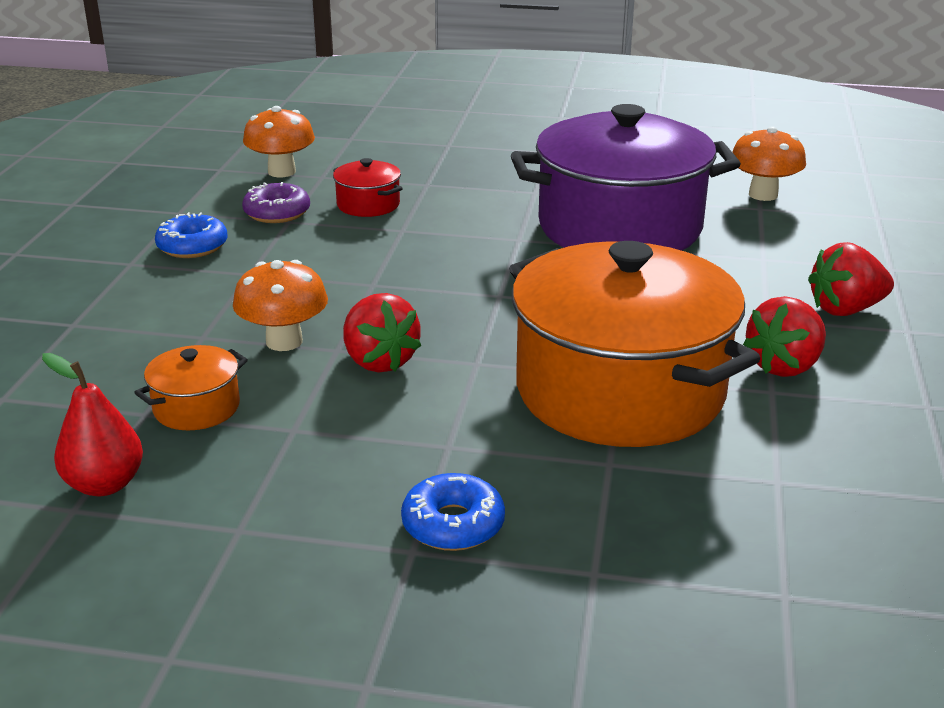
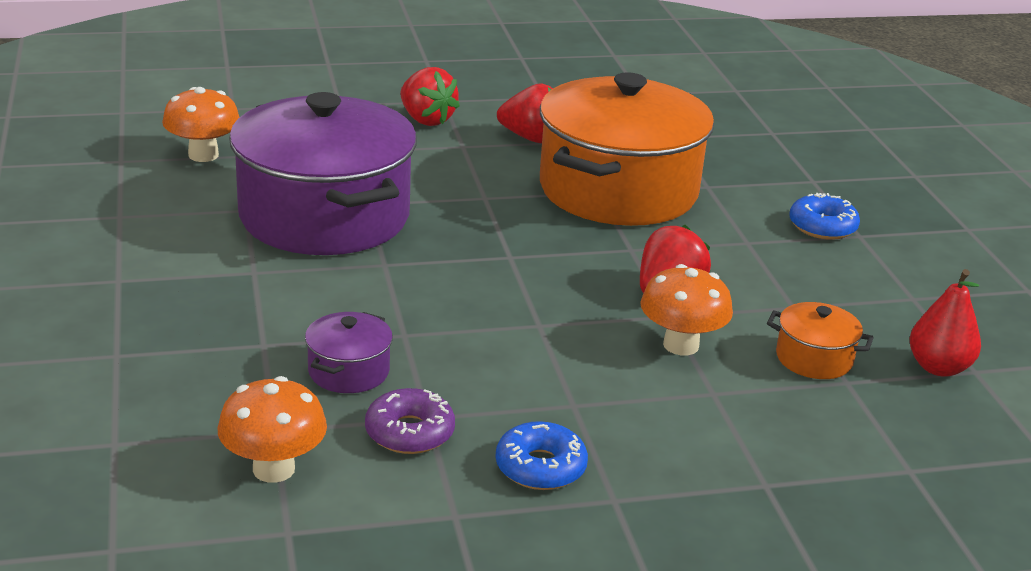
camera: 115 degrees left, 0 degrees up
red pot [333,158,403,217] -> purple pot [305,312,393,393]

